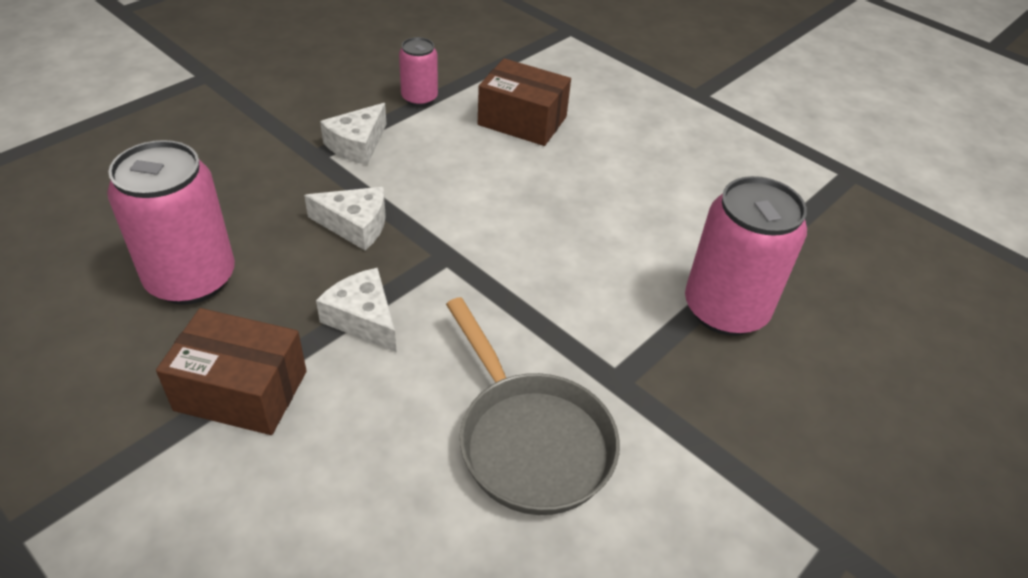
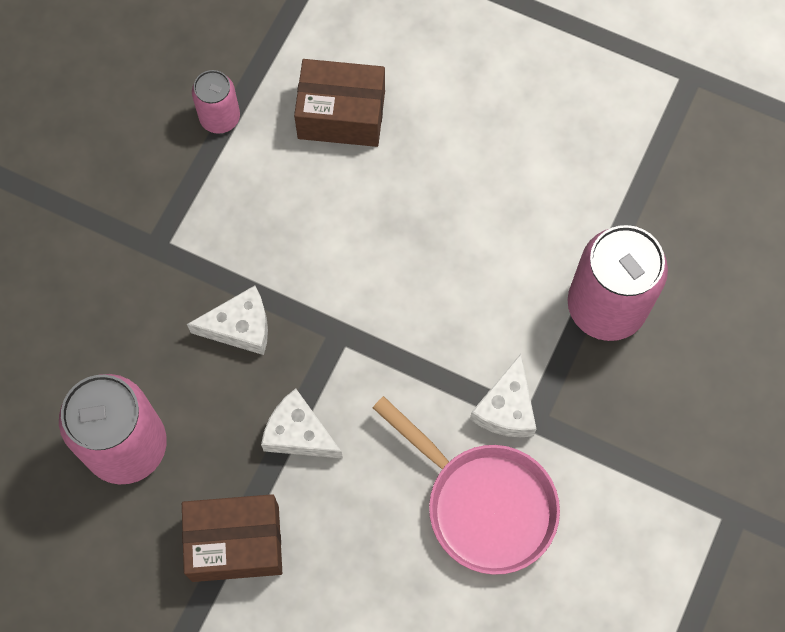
camera: 15 degrees left, 25 degrees up
white cheese [320,103,386,165] -> white cheese moved to [470,354,536,437]
grey pan [446,297,620,515] -> pink pan [373,396,560,575]

